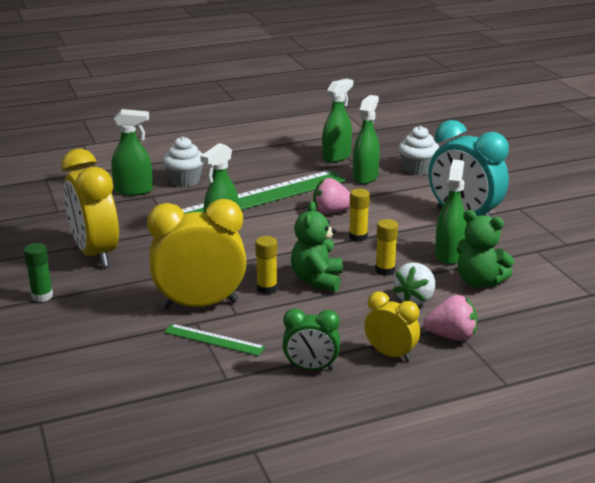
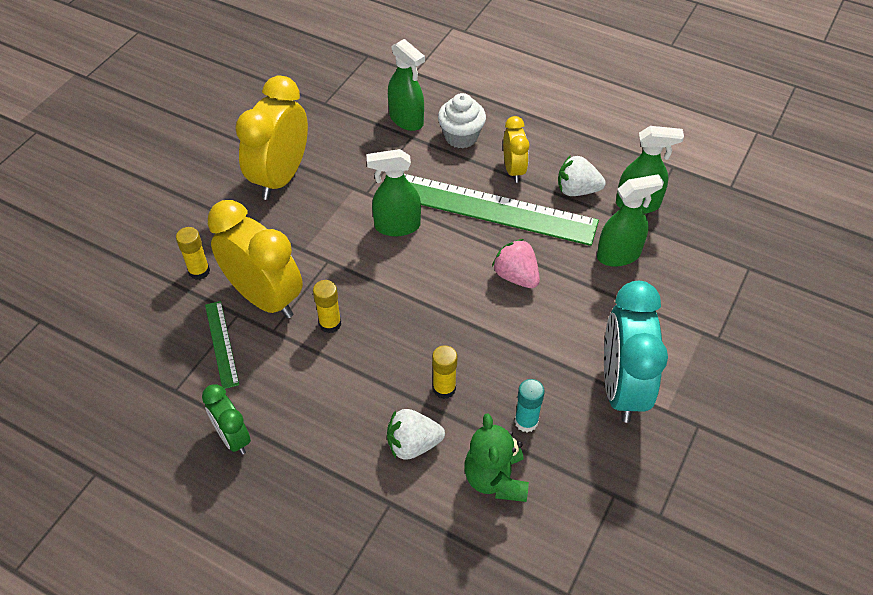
camera: 50 degrees right, 25 degrees up
green glue stick [24,243,53,302] -> none
green teddy bear [291,201,343,292] -> none
yellow glue stick [349,189,370,242] -> yellow glue stick moved to [176,227,210,280]
yellow clock [364,292,420,362] -> yellow clock moved to [503,116,529,183]
white cupcake [399,126,439,175] -> none
pink strawberry [423,295,478,341] -> none
green spray bottle [435,160,467,264] -> turquoise glue stick [515,379,545,432]
none -> white strawberry [558,155,606,196]

